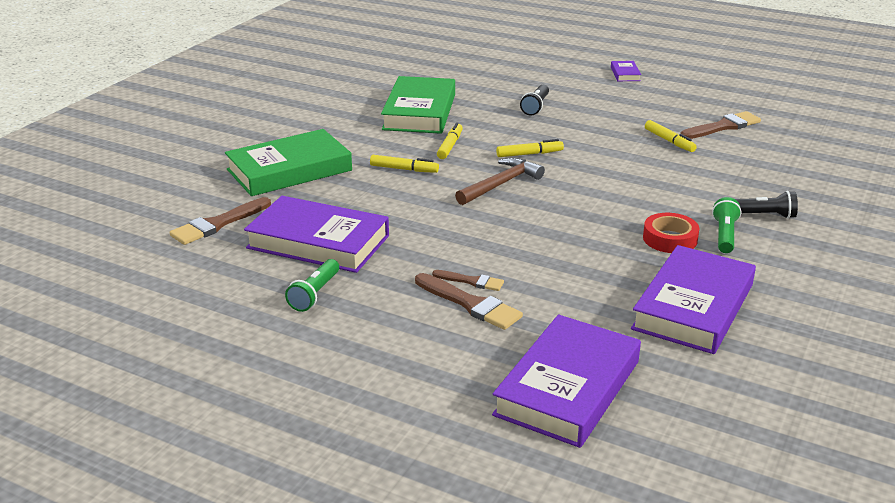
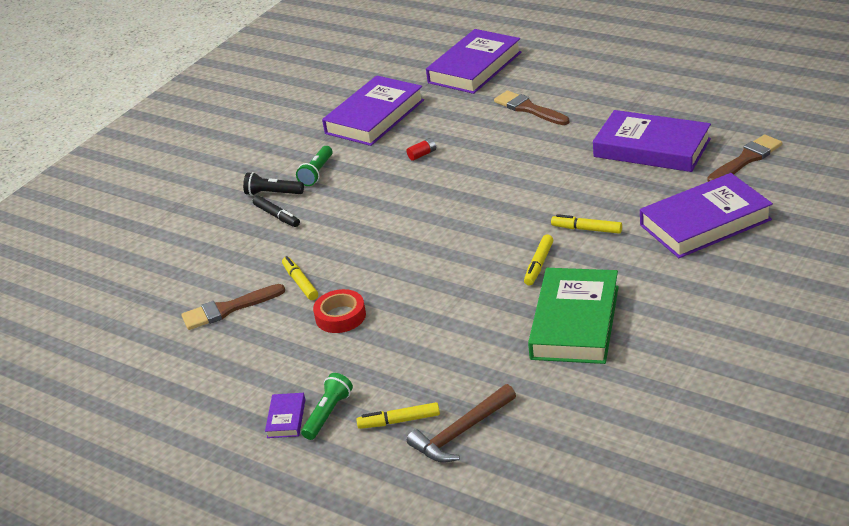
camera: 170 degrees left, 5 degrees up
green book [225,129,352,196] -> purple book [640,173,773,258]
green flashlight [285,259,339,312] -> green flashlight moved to [301,373,353,440]
brown brush [432,270,504,291] -> none
brown hammer [455,158,545,205] -> brown hammer moved to [407,384,516,463]
yellow marker [496,139,564,157] -> yellow marker moved to [356,402,440,429]
black flashlight [520,85,549,116] -> none
red tape [643,213,699,253] -> red tape moved to [313,289,366,333]
none -> black marker [253,196,300,227]
none -> red battery [407,138,436,161]

